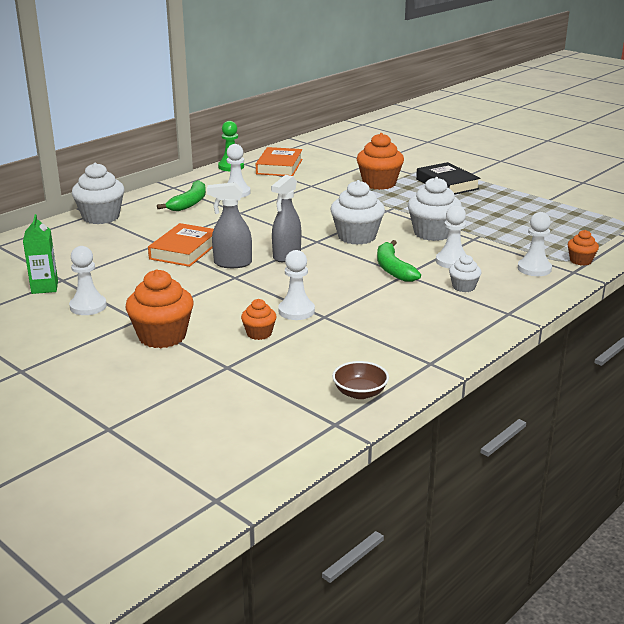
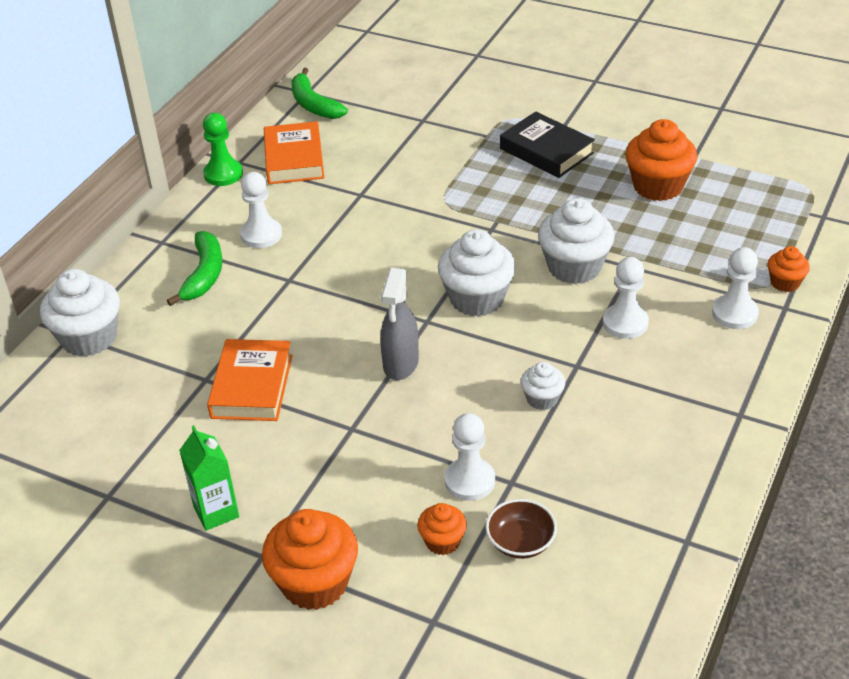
camera: 15 degrees left, 15 degrees up
green carton [23,214,58,294] -> green carton moved to [179,425,239,531]
white pawn [69,246,107,315] -> none
grey spray bottle [207,182,252,268] -> none
brown bowl [332,361,389,399] -> brown bowl moved to [486,499,557,559]
orange cupcake [357,133,404,190] -> orange cupcake moved to [625,119,697,201]
green banana [377,240,421,282] -> green banana moved to [291,68,348,119]
white cupcake [449,255,481,292] -> white cupcake moved to [521,362,565,410]

